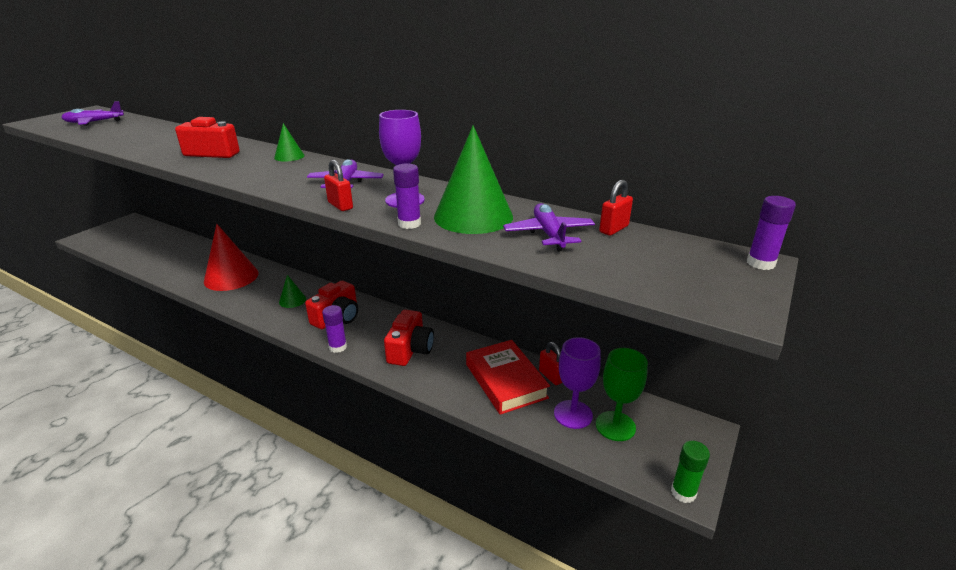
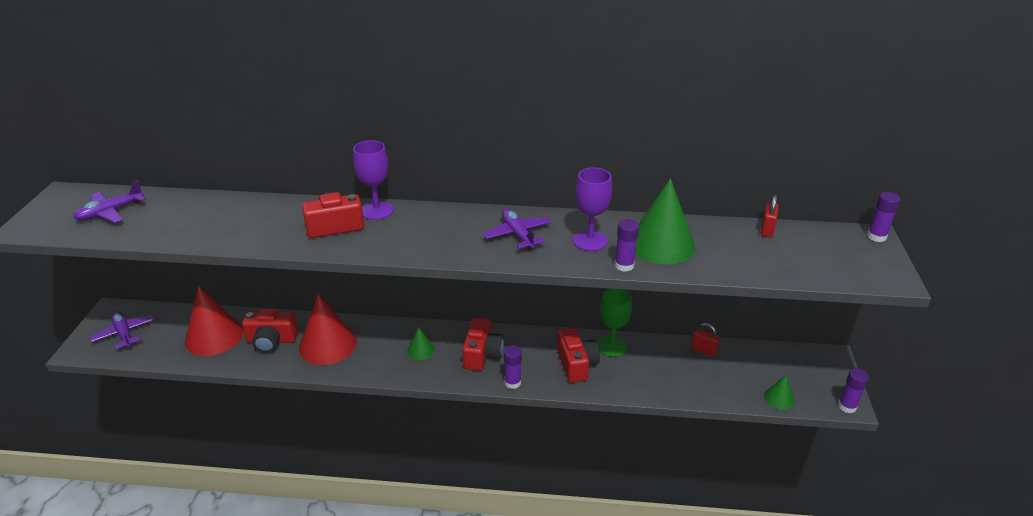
camera: 25 degrees left, 5 degrees up
green cone [274,123,305,162] -> green cone moved to [764,375,794,410]
red padlock [324,160,353,211] -> none
red book [466,340,550,415] -> none
purple plane [503,203,595,251] -> purple plane moved to [89,311,155,349]
purple goblet [554,337,601,429] -> purple goblet moved to [353,140,394,220]
green goblet [596,348,648,441] -> green goblet moved to [598,289,632,357]
green glue stick [671,441,710,503] -> purple glue stick [838,369,869,413]
none -> red cone [185,286,244,356]
none -> red camera [242,308,298,353]

